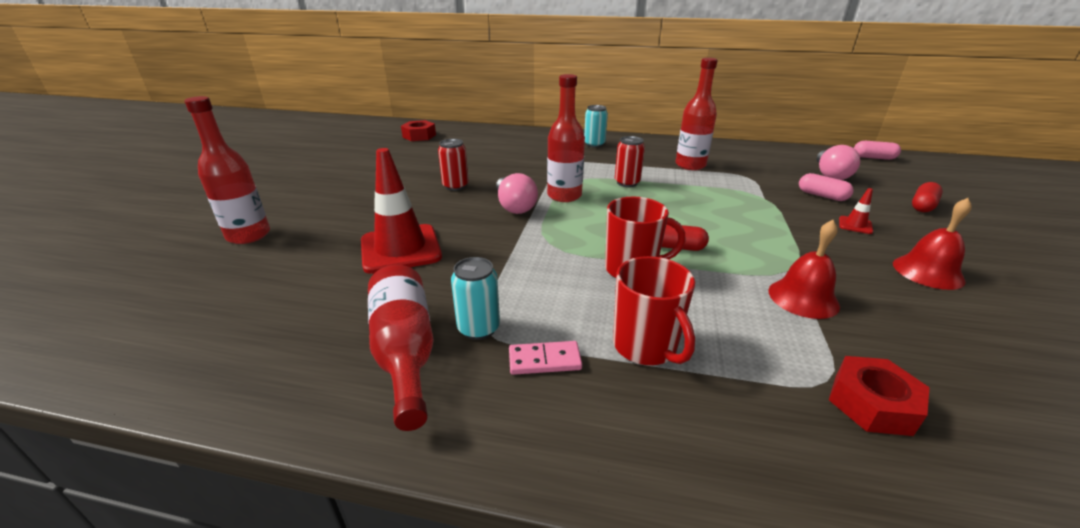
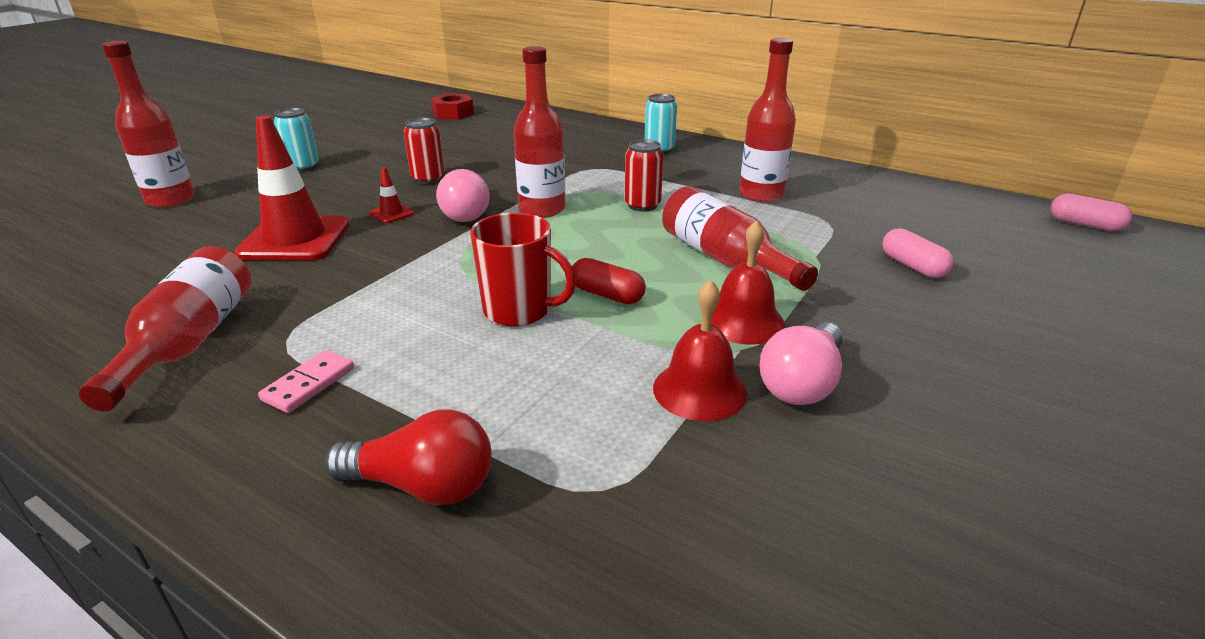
camera: 20 degrees right, 0 degrees up
turquoise can [451,257,500,340] -> turquoise can moved to [274,108,319,172]
pink domino [509,341,582,375] -> pink domino turned 75 degrees counterclockwise [258,350,354,413]
red mug [613,256,695,365] -> none
pink light bulb [817,145,860,180] -> pink light bulb moved to [760,322,843,405]
red nut [829,356,930,436] -> none
red traffic cone [839,188,873,234] -> red traffic cone moved to [369,167,414,223]
red bell [893,198,972,290] -> red bell moved to [711,221,785,345]
red capsule [912,182,943,212] -> none
none -> red light bulb [325,409,492,505]
none -> red bottle [662,186,818,291]

